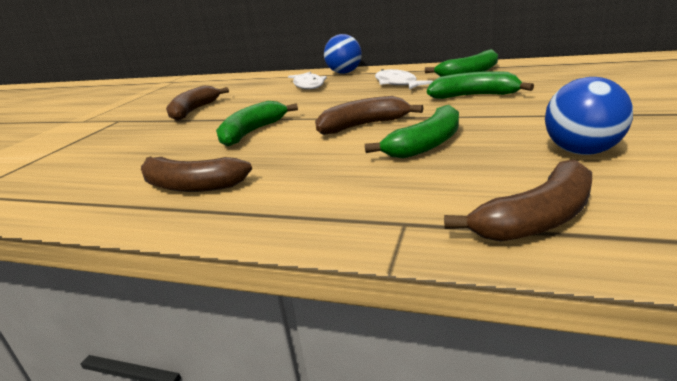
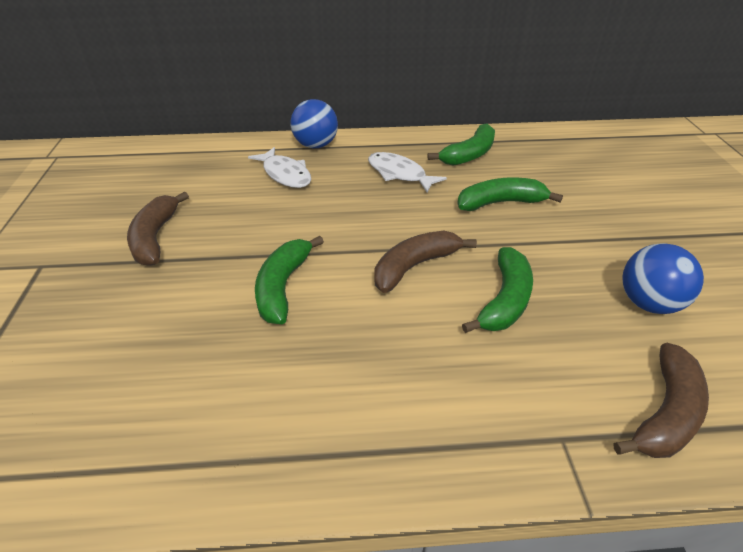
camera: 25 degrees left, 15 degrees up
brown banana [141,156,252,192] -> none

